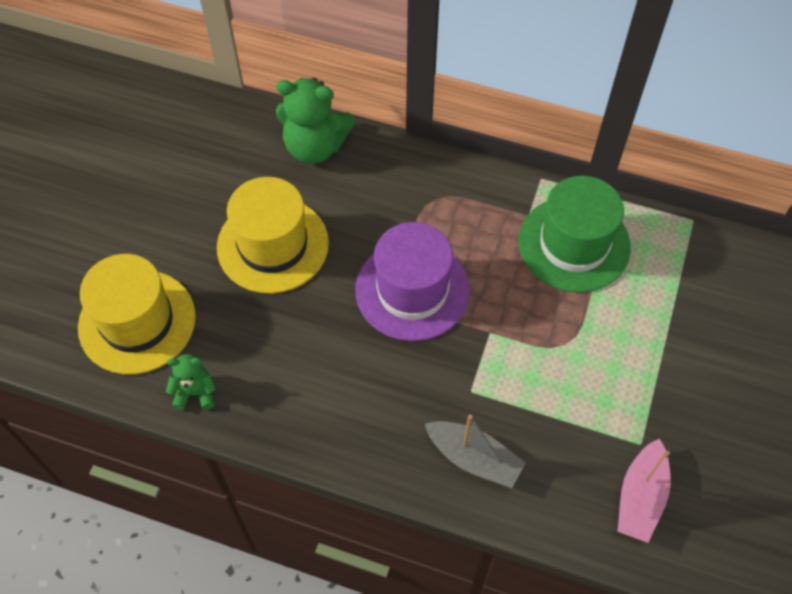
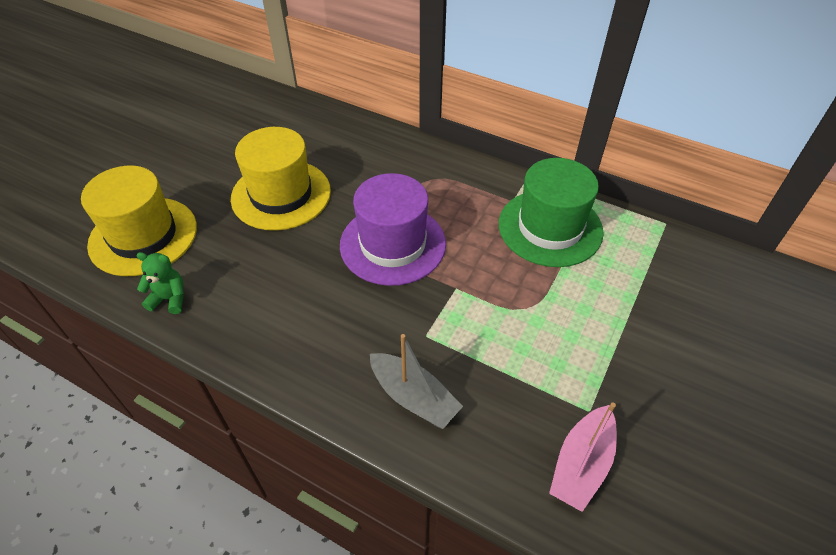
camera: 10 degrees right, 10 degrees down
green teddy bear [276,78,355,164] -> none

